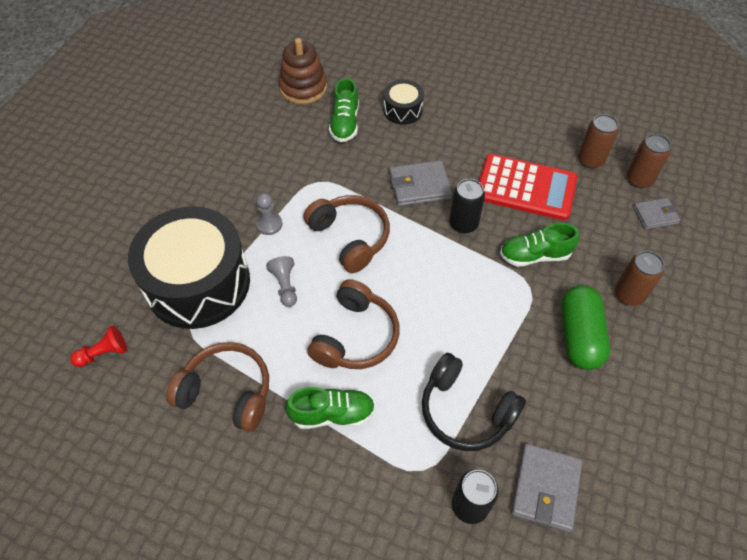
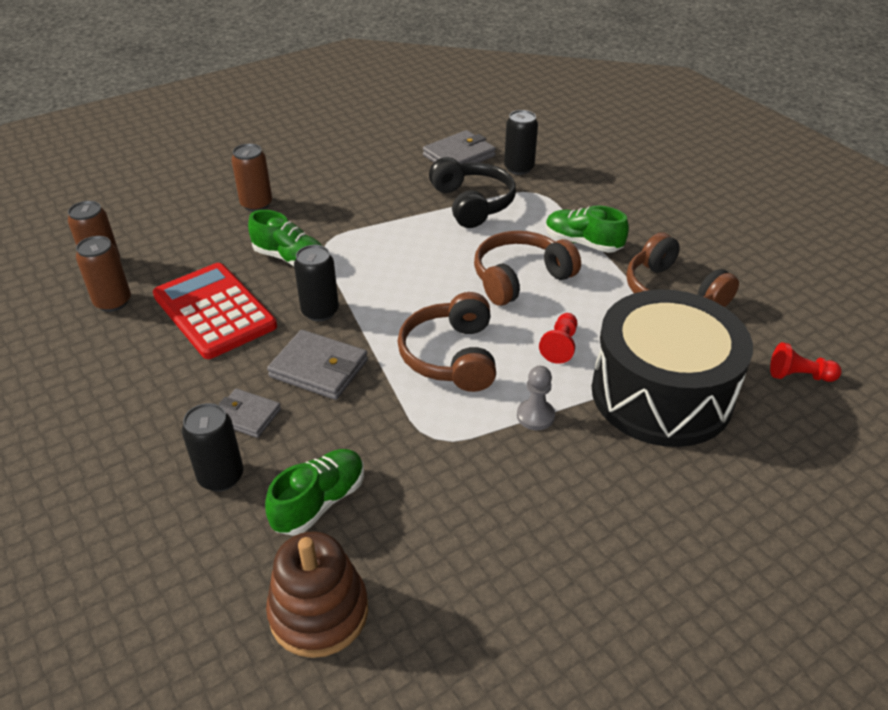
camera: 145 degrees left, 15 degrees down
grey pawn [266,256,297,307] -> red pawn [539,313,577,364]
black drum [383,80,424,125] -> black can [182,403,243,491]
green capsule [561,285,610,370] -> none
grey wallet [633,198,680,229] -> grey wallet moved to [219,389,281,438]

